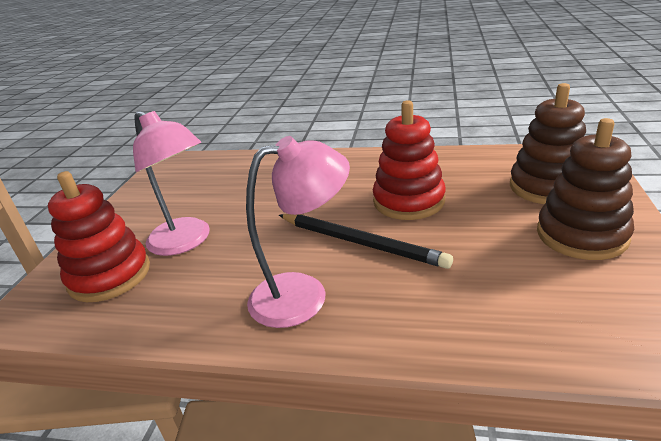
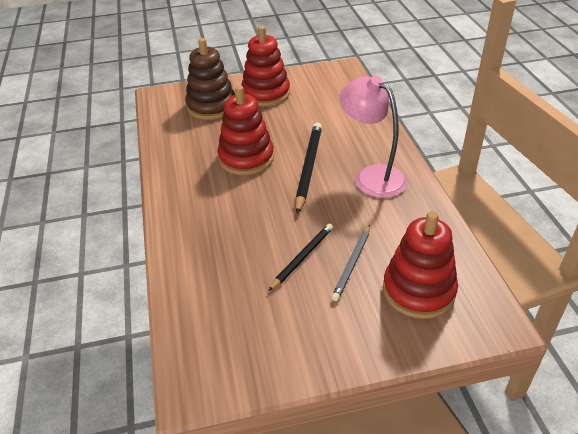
camera: 115 degrees left, 10 degrees up
pink lamp [133,111,210,256] -> grey pencil [331,225,370,301]
brown stacking toy [537,118,634,260] -> red stacking toy [241,26,290,106]
none -> black pencil [269,223,333,291]

